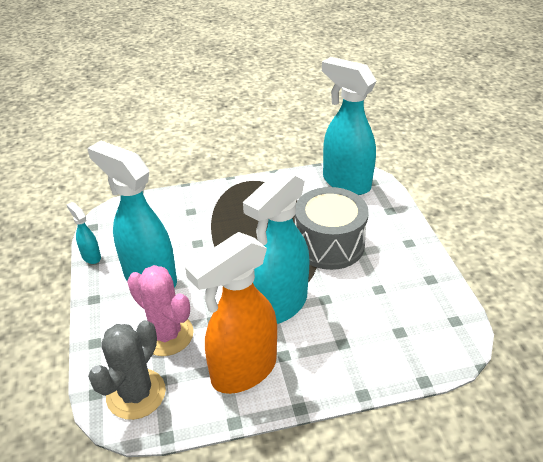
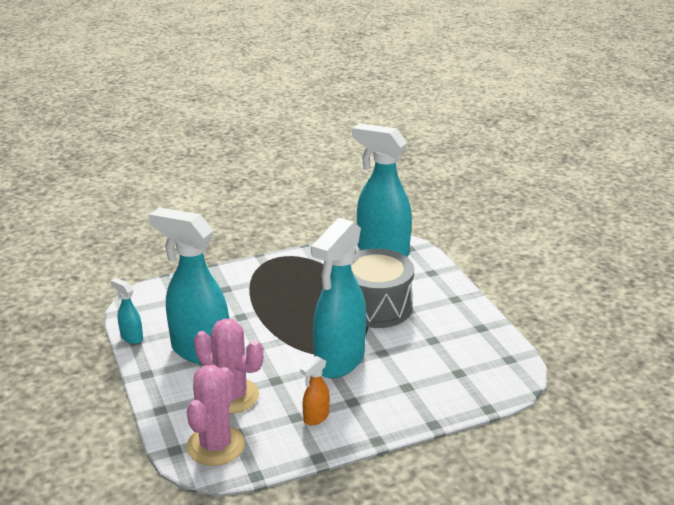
camera: 10 degrees left, 10 degrees down
grey cactus [88,320,166,420] -> pink cactus [187,365,245,466]
orange spray bottle [185,232,277,394] -> orange spray bottle [300,356,330,425], size x0.43

